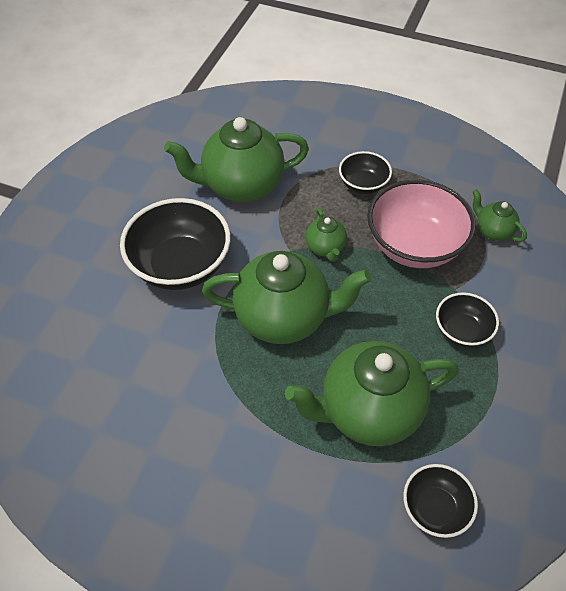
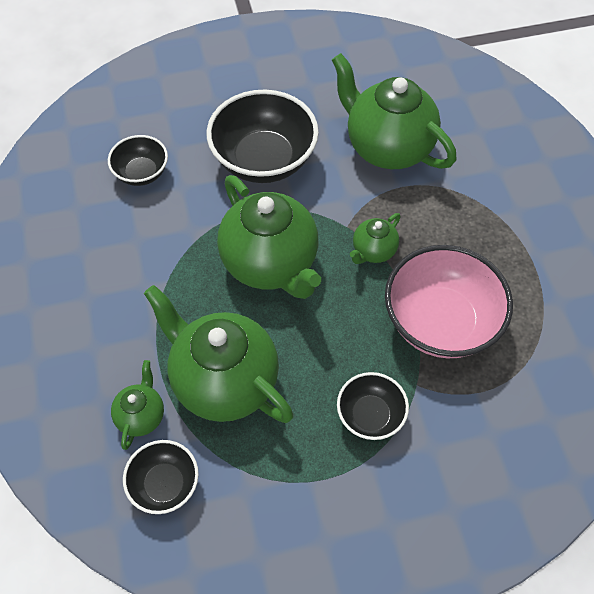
camera: 55 degrees right, 5 degrees up
black bowl [339,151,392,194] -> black bowl moved to [108,135,168,186]
green teapot [473,189,527,242] -> green teapot moved to [111,360,164,450]

